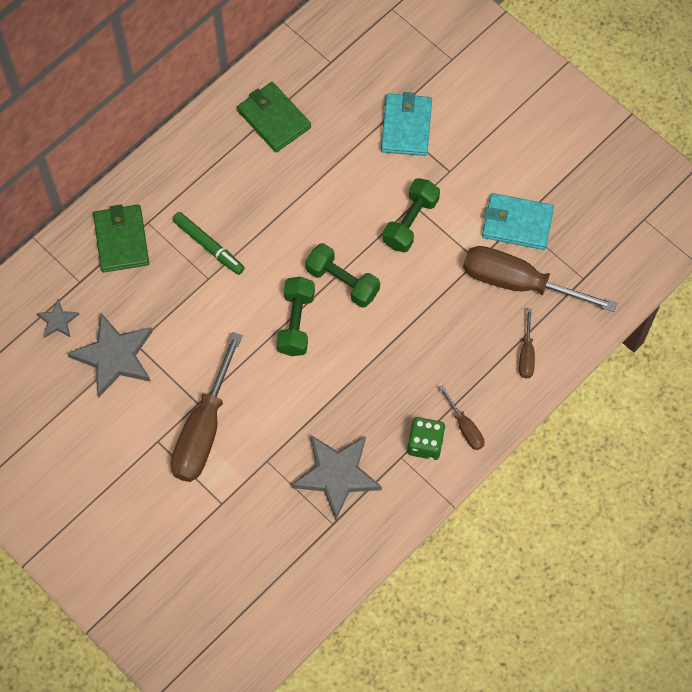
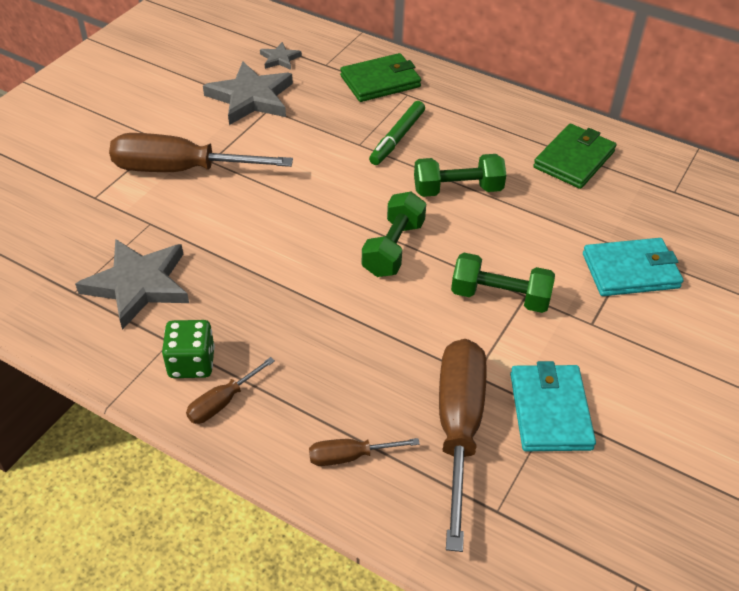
camera: 75 degrees right, 20 degrees down
green dumbbell [277,277,315,356] -> green dumbbell moved to [414,154,506,197]

